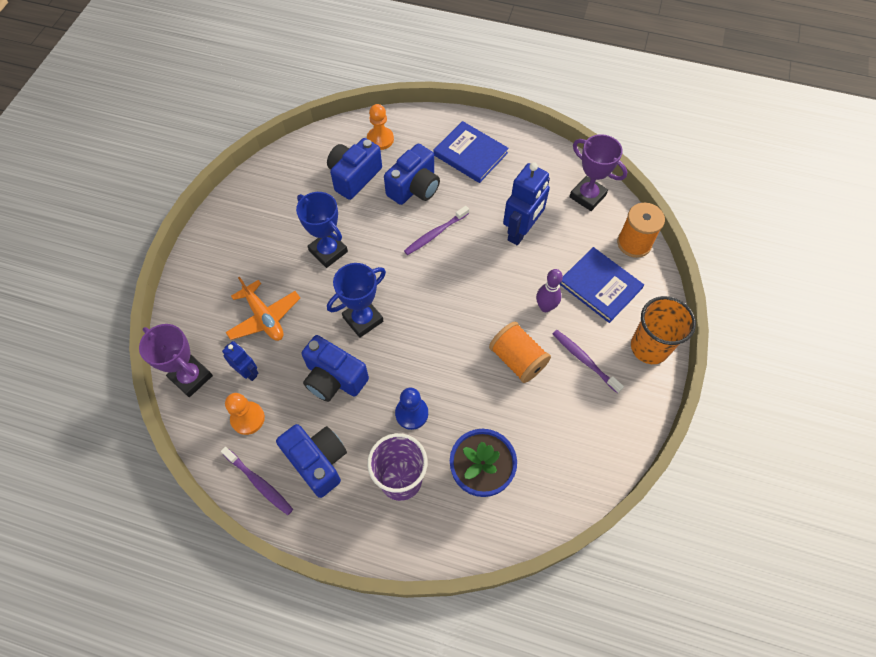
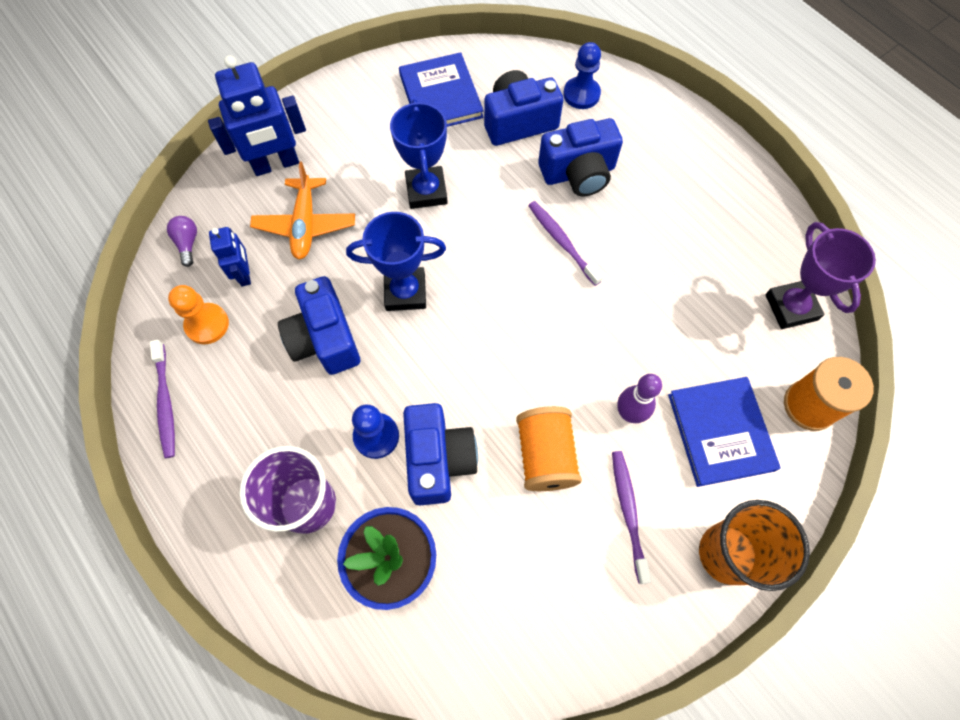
camera: 35 degrees right, 5 degrees up
purple trophy [139,324,213,397] -> purple light bulb [167,216,197,267]
blue camera [276,424,347,498] -> blue camera moved to [403,403,478,505]
orange pawn [367,104,394,150] -> blue pawn [563,42,601,109]
purple toothbrush [404,206,469,255] -> purple toothbrush turned 60 degrees clockwise [528,201,603,286]
blue book [433,121,509,183] -> blue book moved to [399,52,484,127]
blue robot [503,162,550,245] -> blue robot moved to [208,55,306,176]

